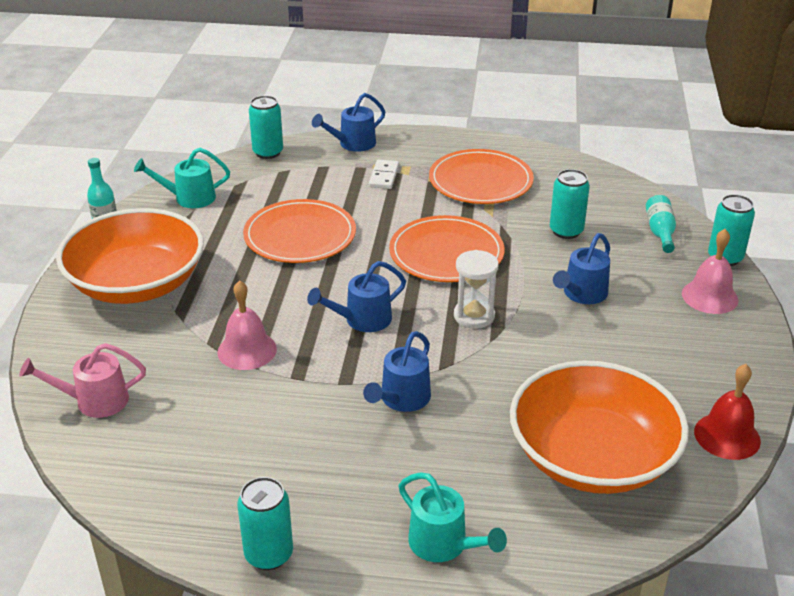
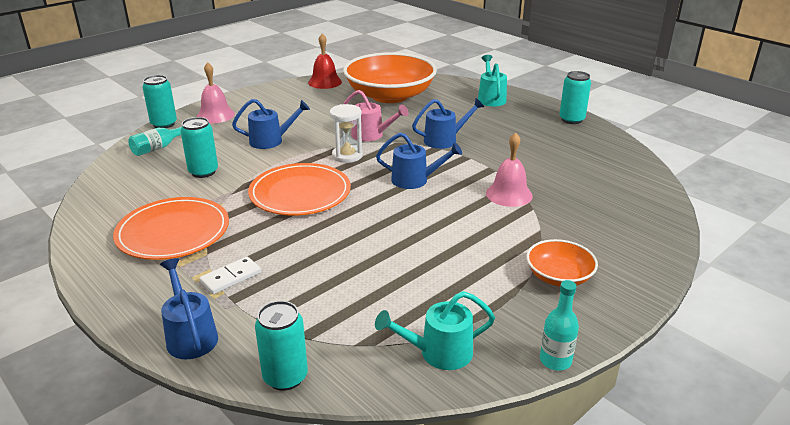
camera: 140 degrees left, 5 degrees down
pink watering can [19,343,146,418] -> pink watering can moved to [343,90,409,141]
orange bowl [56,208,204,304] -> orange bowl [526,239,598,287], size x0.48
turquoise watering can [134,148,230,208] -> turquoise watering can turned 135 degrees clockwise [375,291,495,370]
orange plate [243,199,356,263] -> none
blue watering can [312,93,385,152] -> blue watering can turned 120 degrees counterclockwise [160,258,218,359]

